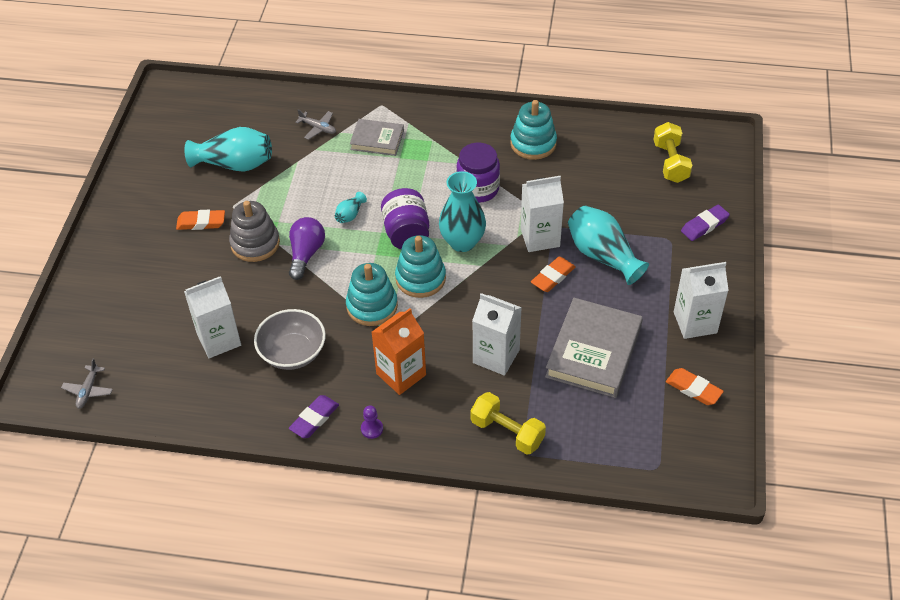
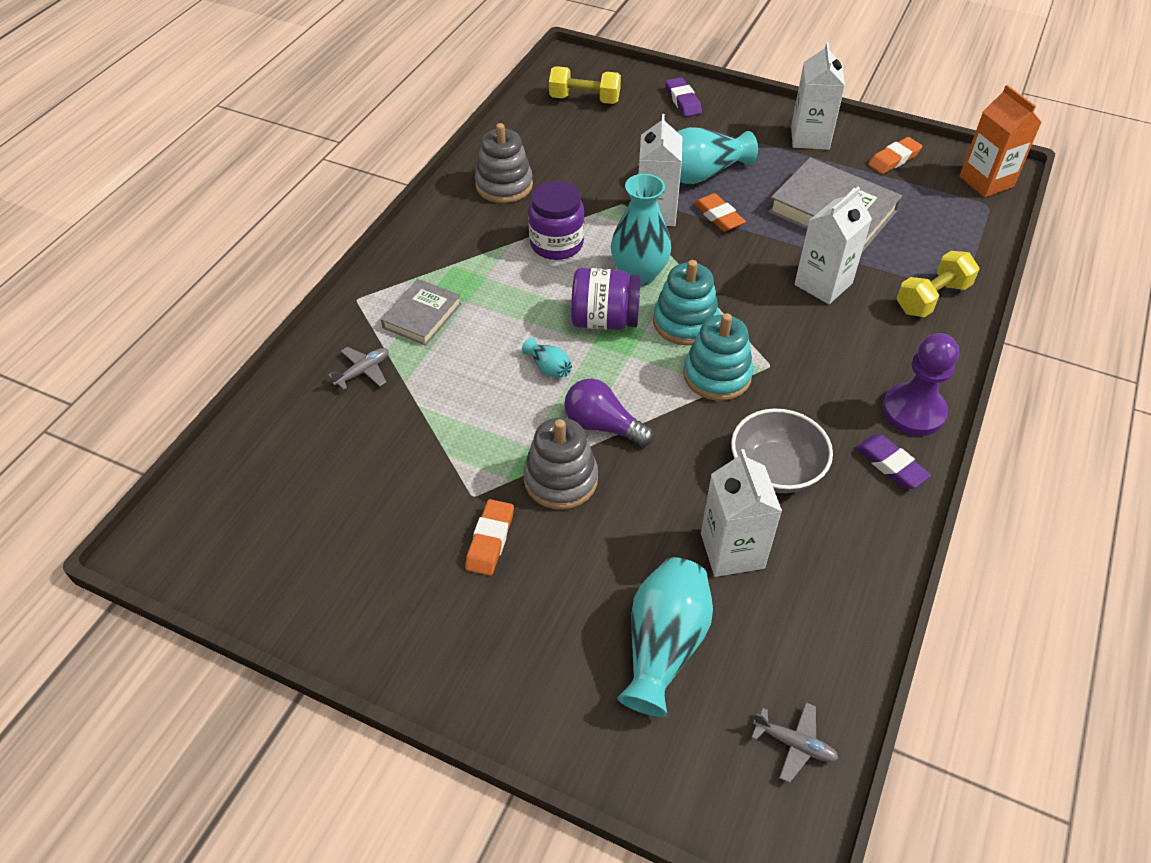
camera: 75 degrees left, 0 degrees up
turquoise vase [184,127,272,172] -> turquoise vase moved to [617,557,713,717]
purple pawn [361,405,383,439] -> purple pawn [882,333,959,436], size x2.19
orange carton [372,308,426,395] -> orange carton moved to [960,85,1042,197]
turquoise stacking toy [510,100,557,160] -> grey stacking toy [475,123,533,203]

